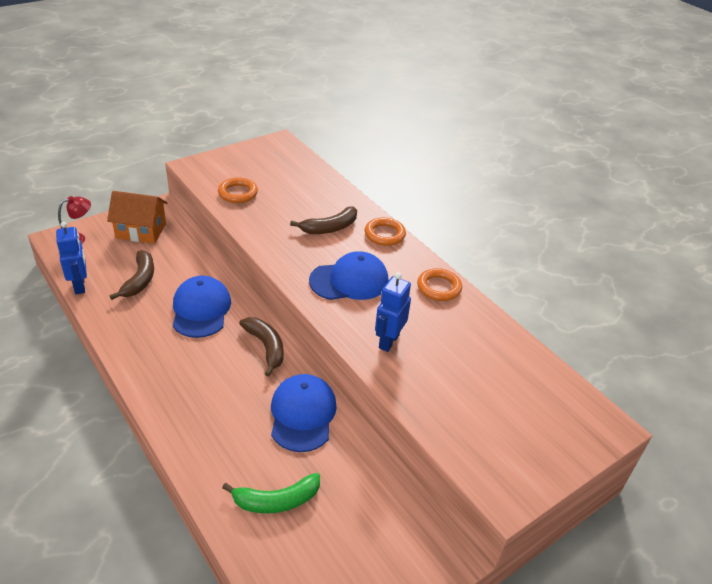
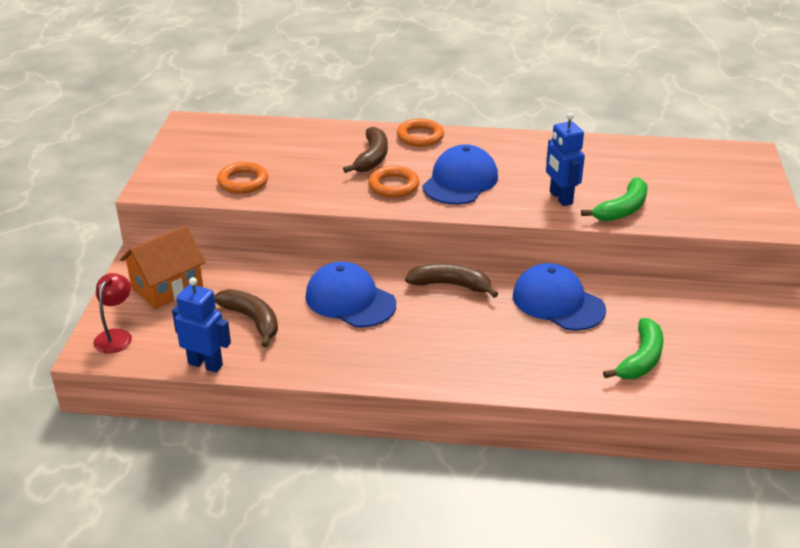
camera: 45 degrees left, 5 degrees down
orange ring [417,268,462,301] -> orange ring moved to [368,166,419,198]
none -> green banana [581,177,647,221]

